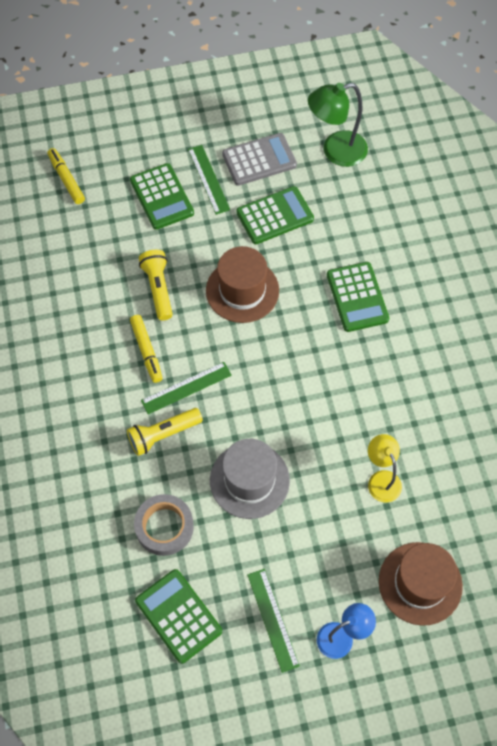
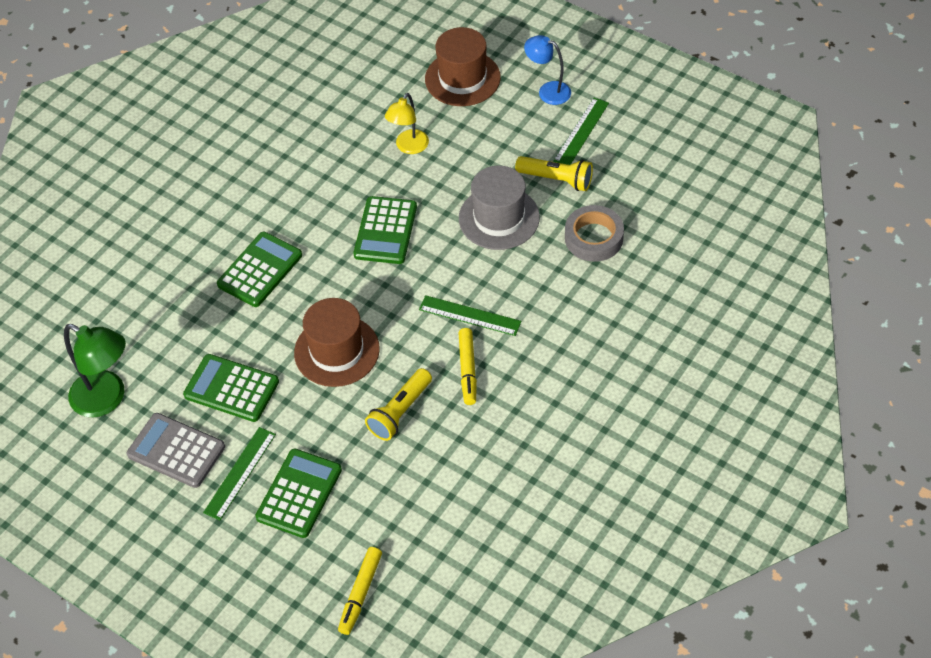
camera: 130 degrees left, 10 degrees down
yellow flashlight [127,408,203,456] -> yellow flashlight moved to [515,156,593,191]
yellow marker [130,315,162,383] -> yellow marker turned 150 degrees clockwise [459,328,477,405]
green calculator [135,569,222,664] -> green calculator moved to [353,196,417,264]

